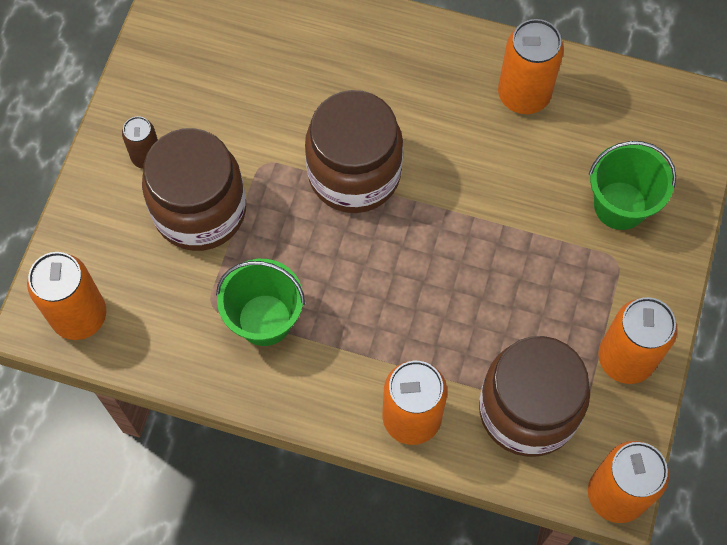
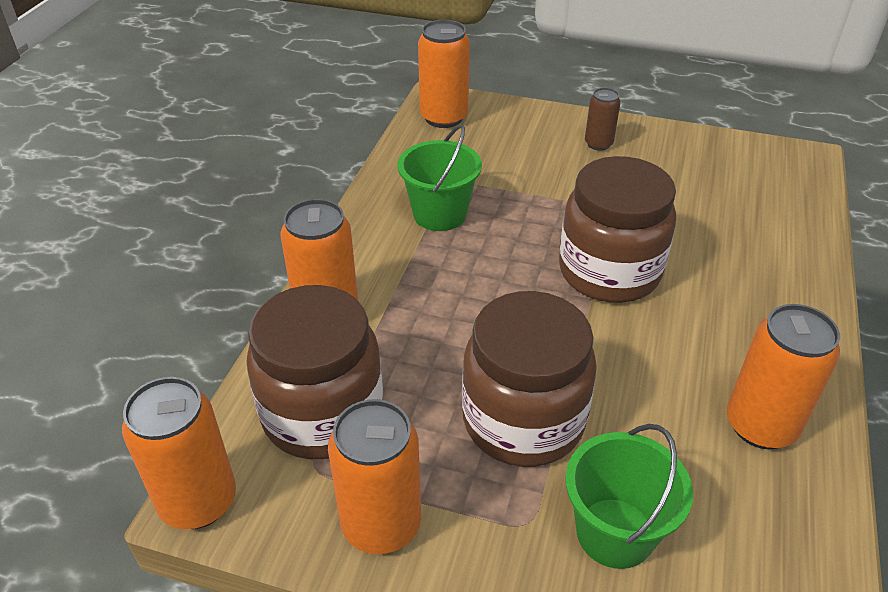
camera: 90 degrees right, 25 degrees down
brown jar [142,128,246,251] -> brown jar moved to [462,291,597,467]

